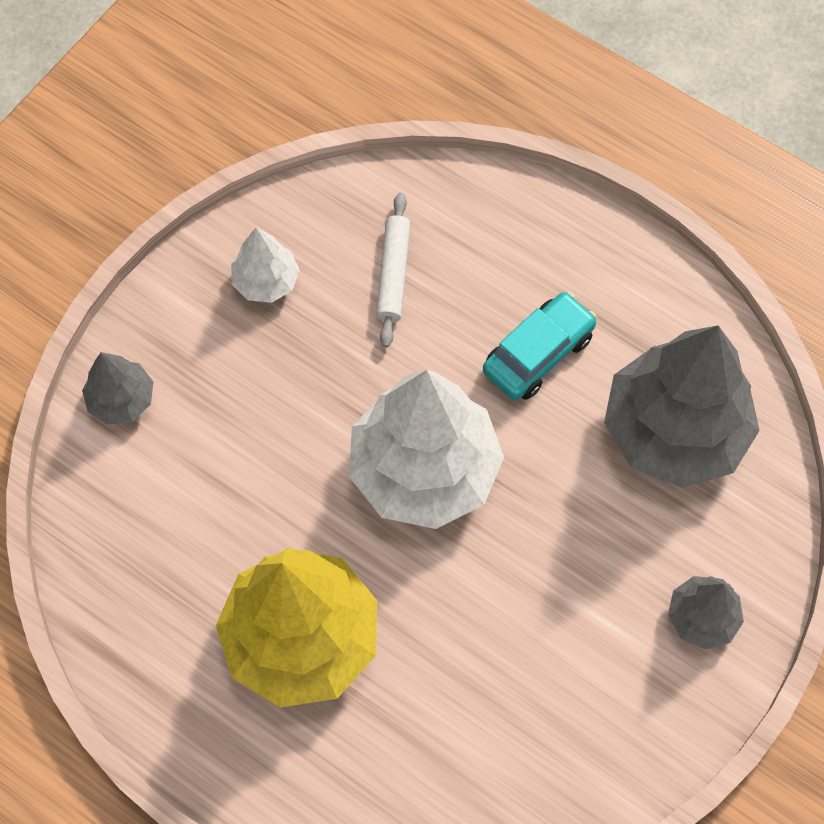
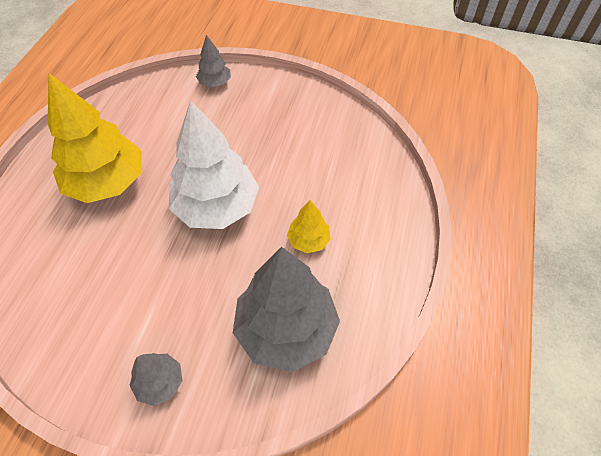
camera: 70 degrees right, 10 degrees down
white tree [231,227,300,303] -> none
white rolling pin [376,193,411,347] -> none
turquoise car [483,292,597,400] -> yellow tree [287,200,331,253]

